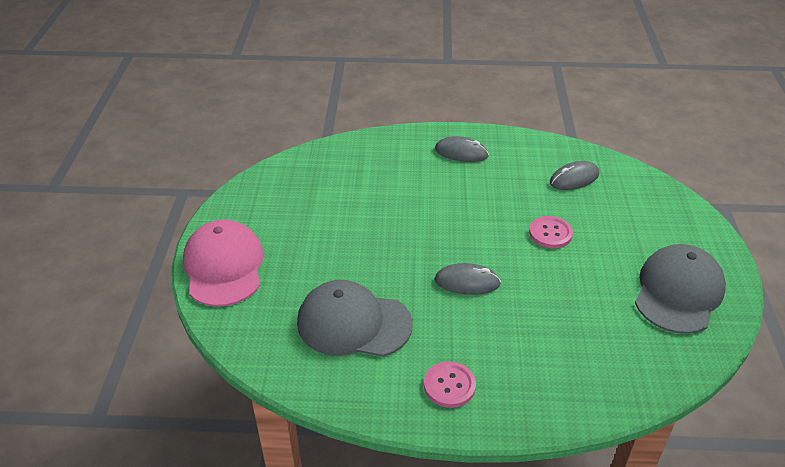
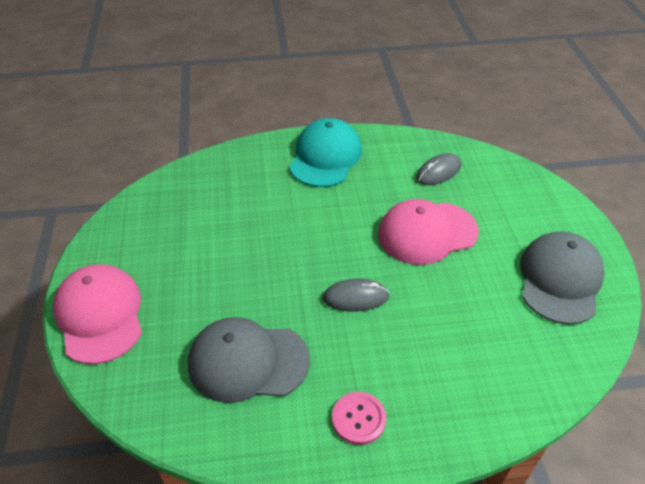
camera: 10 degrees left, 5 degrees up
grey mouse [435,136,489,162] -> turquoise cap [289,118,362,187]
pink button [529,216,573,248] -> pink cap [378,199,479,265]

